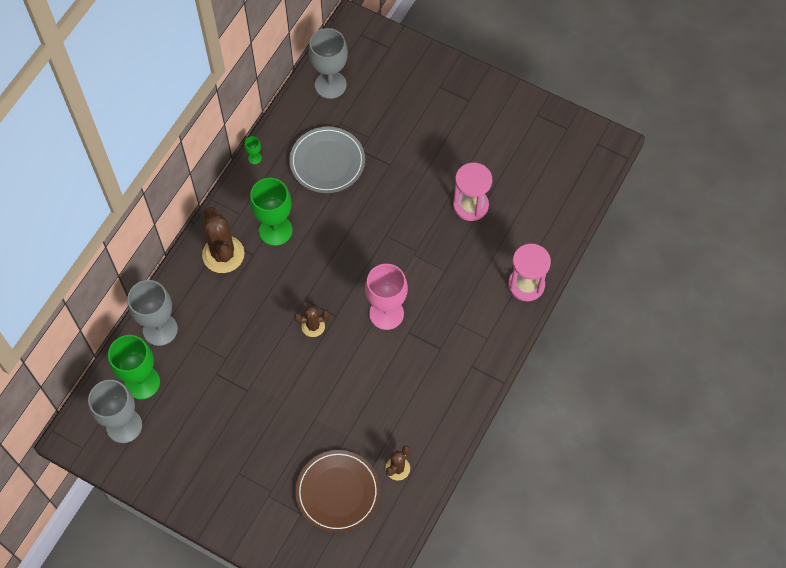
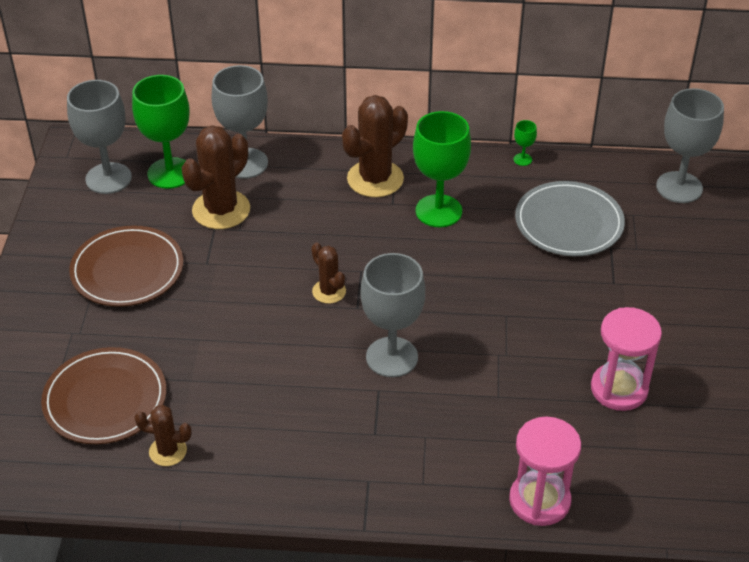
camera: 65 degrees right, 20 degrees down
pink goblet [365,264,408,330] -> grey goblet [360,253,425,377]
none -> brown plate [69,225,183,307]
none -> brown cactus [181,125,250,229]

